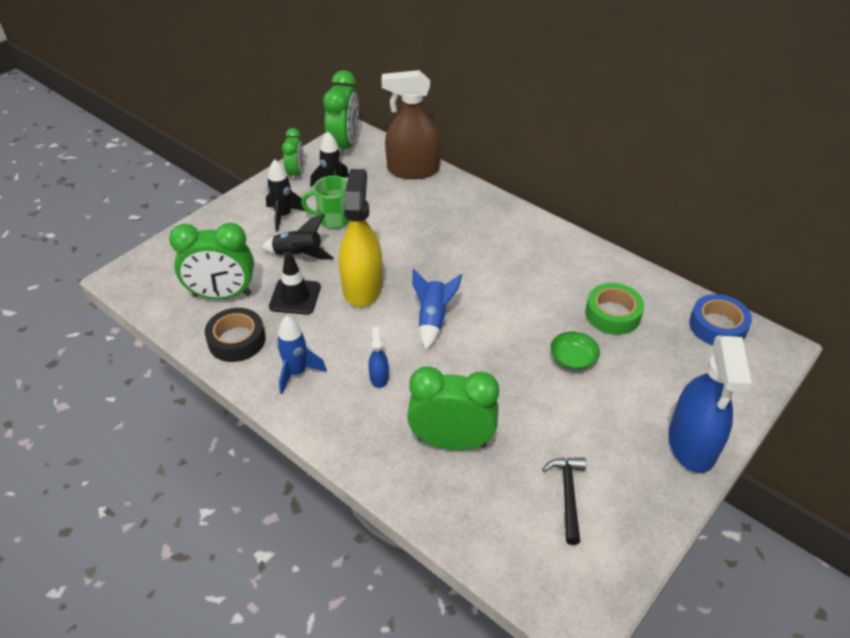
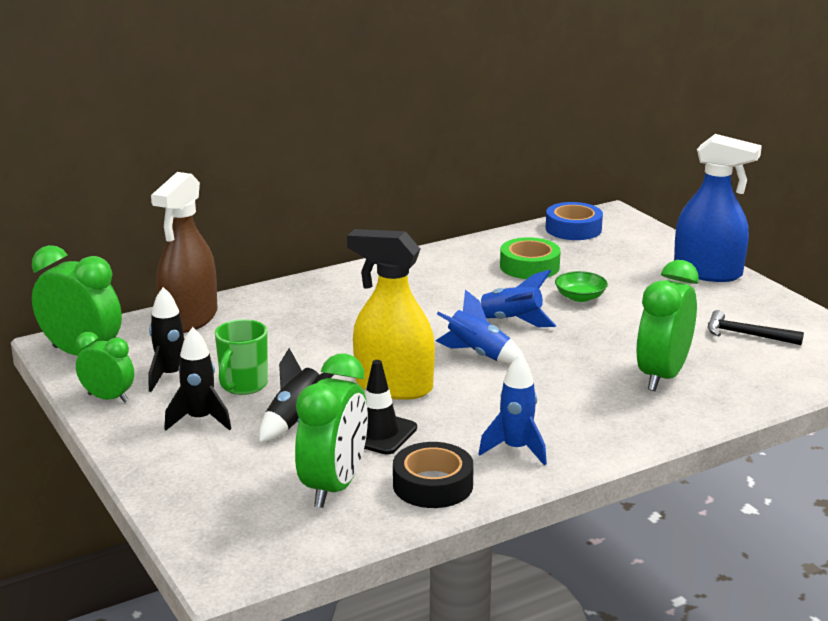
camera: 70 degrees left, 20 degrees down
blue spray bottle [368,326,389,388] -> none
none -> blue rocket [477,270,556,327]

